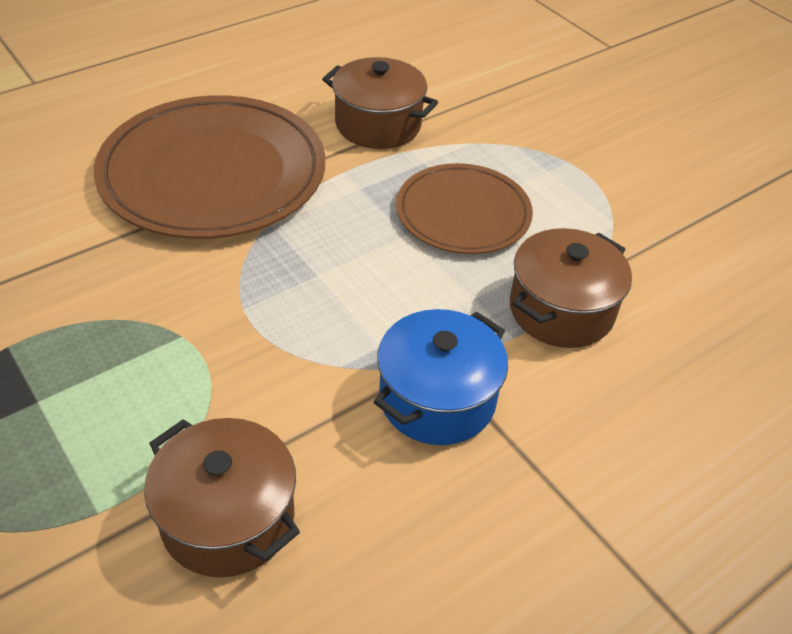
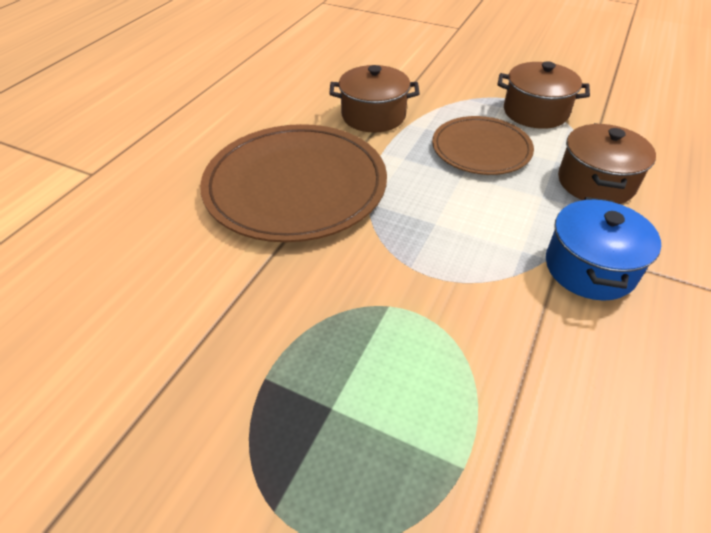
camera: 25 degrees left, 0 degrees up
brown pot [144,418,300,577] -> brown pot moved to [497,61,590,129]

